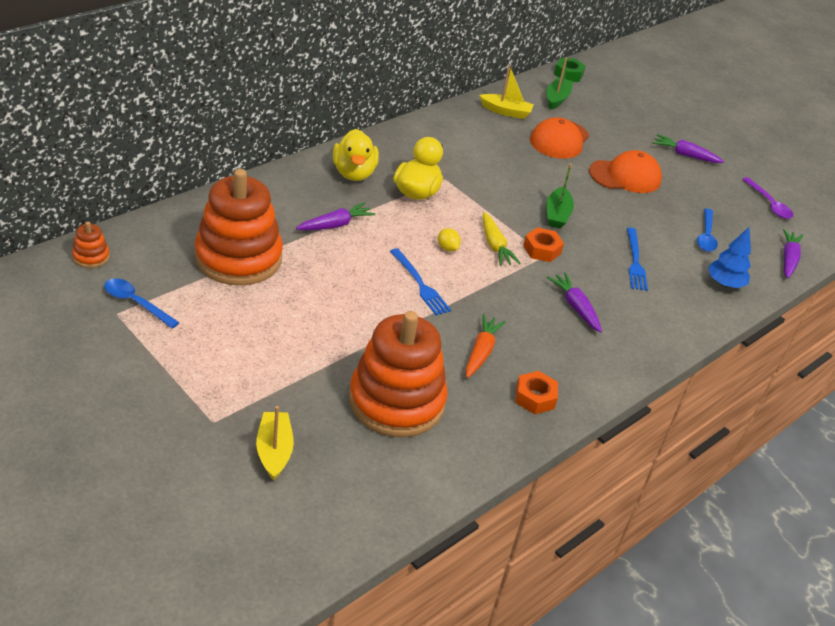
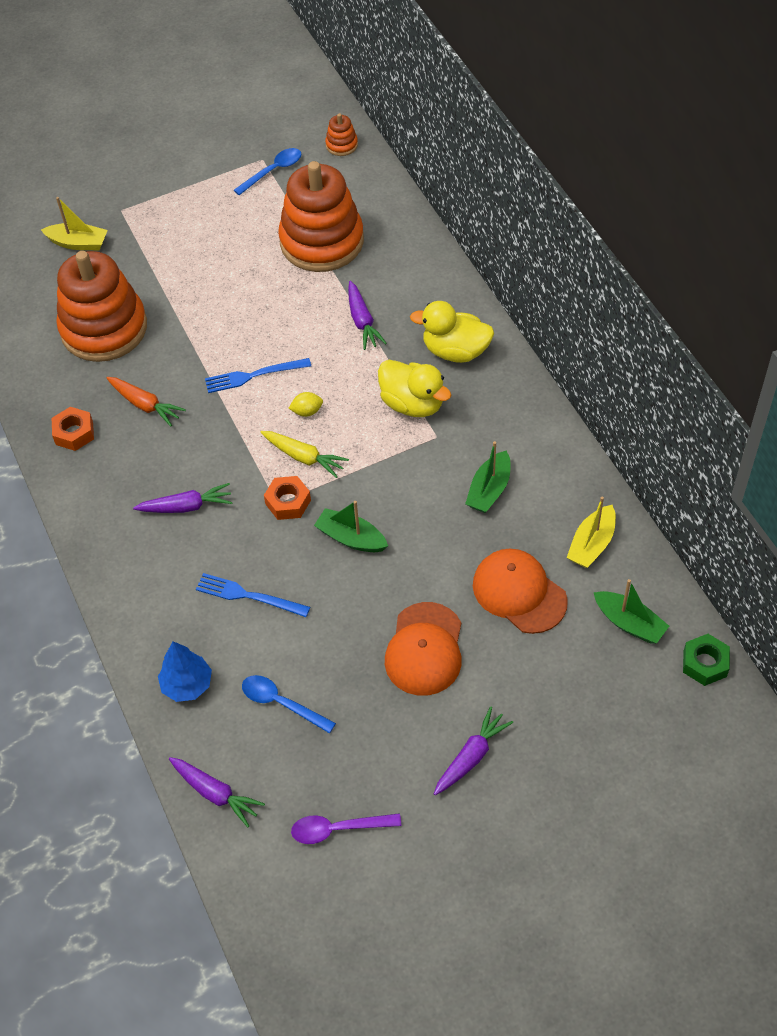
camera: 115 degrees right, 15 degrees up
yellow carrot [483,212,521,266] -> yellow carrot turned 150 degrees counterclockwise [260,431,349,478]
none -> green boat [465,441,511,513]

